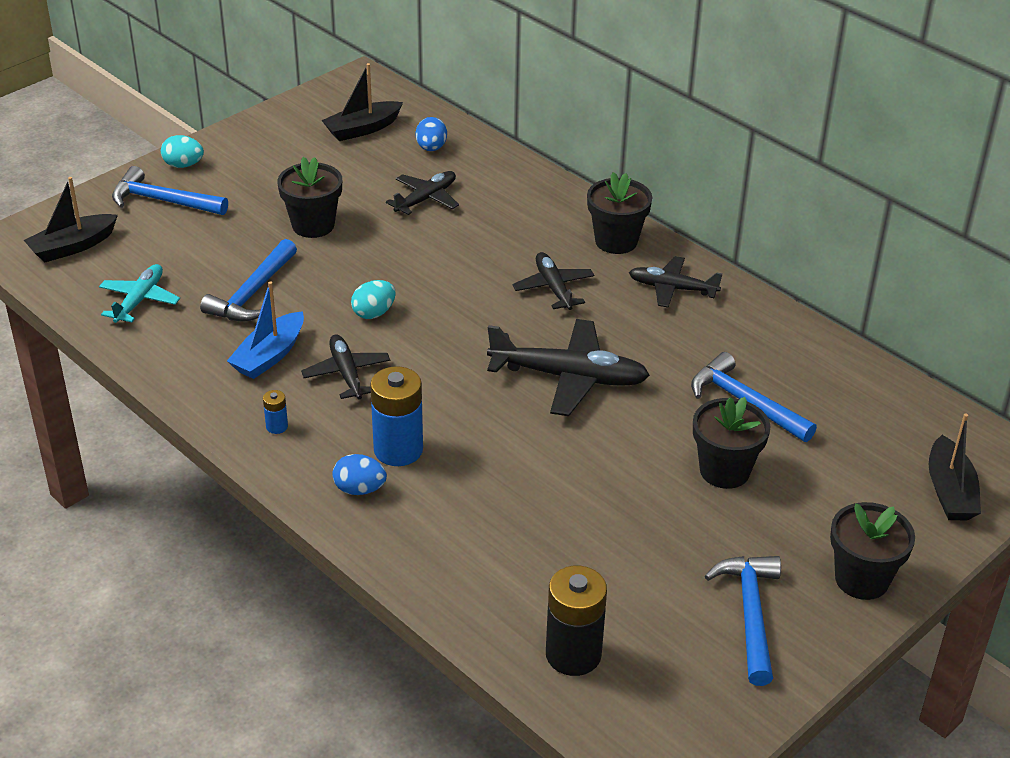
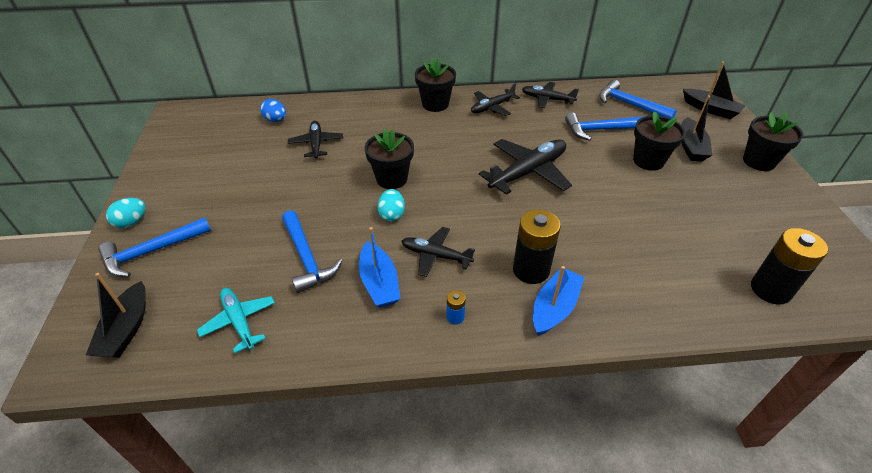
camera: 50 degrees left, 5 degrees up
black flower pot [277,157,342,238] -> black flower pot moved to [365,129,414,189]
black boat [322,63,403,141] -> black boat moved to [681,95,712,161]
blue egg [332,454,387,495] -> blue boat [533,266,584,336]
blue battery [370,366,423,466] -> black battery [513,209,561,284]
black plane [512,252,594,310] -> black plane moved to [522,82,579,108]
blue hammer [705,556,781,686] -> blue hammer moved to [599,80,677,119]

